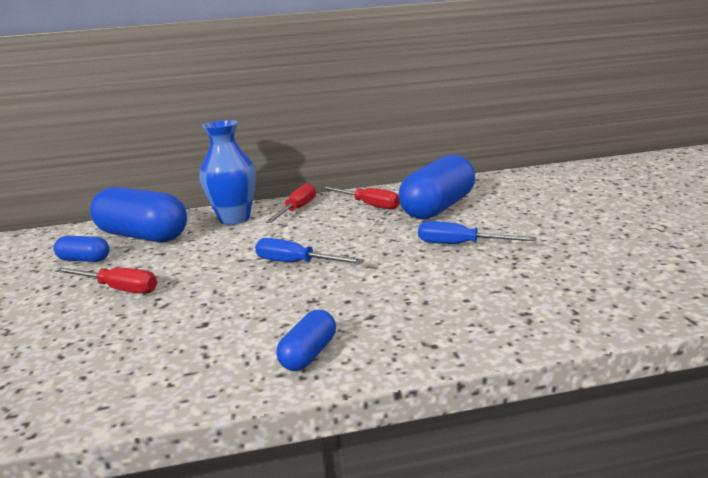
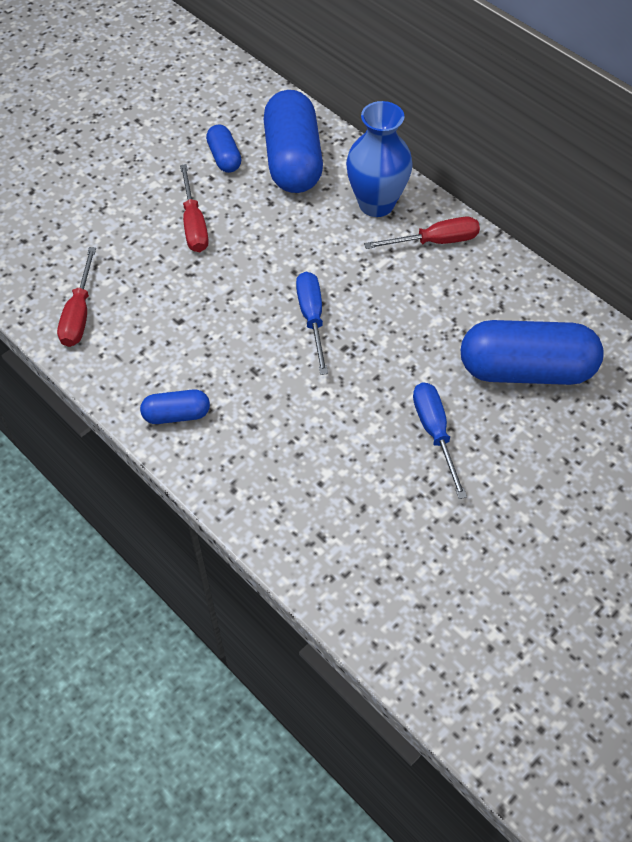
camera: 55 degrees right, 35 degrees up
red screwdriver [322,186,400,210] -> red screwdriver moved to [57,247,96,347]

